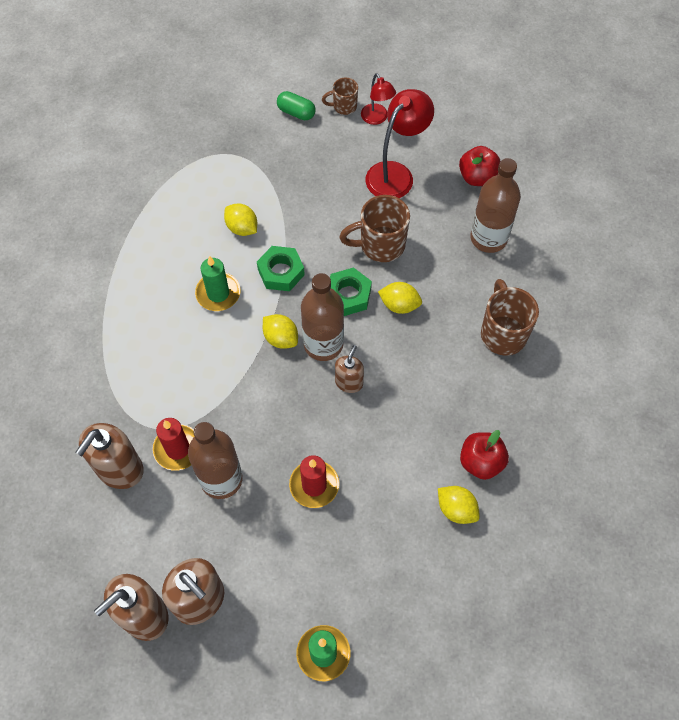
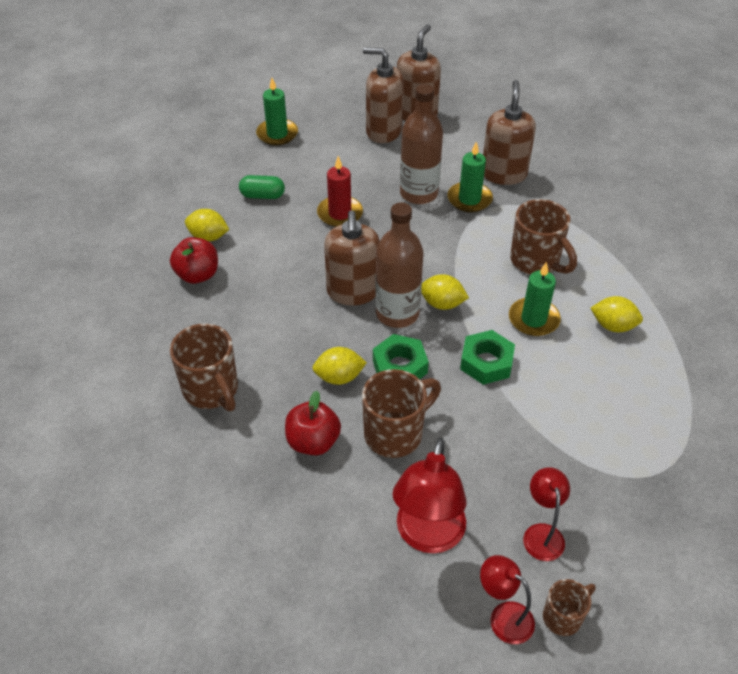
camera: 155 degrees right, 15 degrees down
red candle [152,418,195,471] -> green candle [447,141,493,212]
yellow lemon [224,203,257,236] -> yellow lemon moved to [591,296,643,332]
green capsule [277,91,316,120] -> green capsule moved to [239,175,285,199]
brown soap dispenser [335,345,364,393] -> brown soap dispenser [324,210,380,305], size x1.73
red apple [459,146,500,186] -> red apple moved to [285,391,341,455]
brown bottle [470,158,521,253] -> none
none -> brown mug [510,199,577,274]
none -> red lamp [523,467,570,561]

